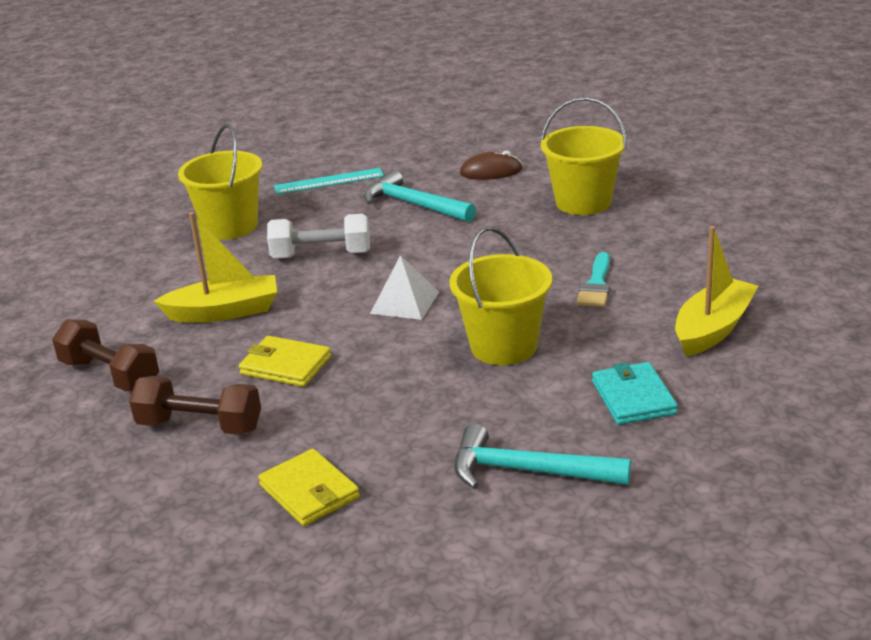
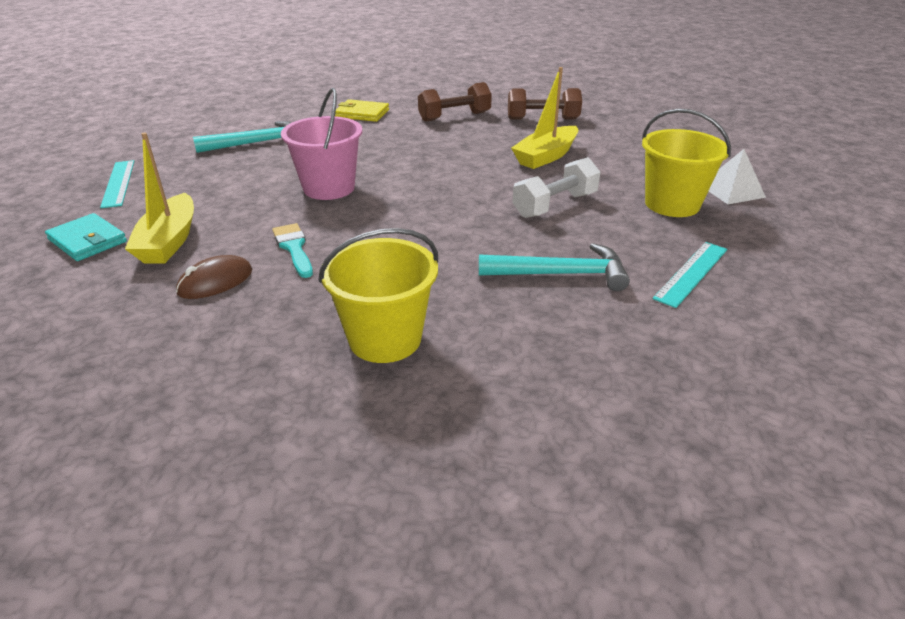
camera: 140 degrees right, 5 degrees up
yellow wallet [239,336,331,387] -> none
white pyramid [370,255,439,320] -> white pyramid moved to [709,149,766,204]
yellow bucket [449,227,552,365] -> pink bucket [281,88,362,200]
brown mouse [460,151,523,180] -> brown mouse moved to [176,255,252,299]
turquoise wallet [592,362,678,425] -> turquoise wallet moved to [45,213,127,261]
none -> turquoise ruler [100,160,134,208]

